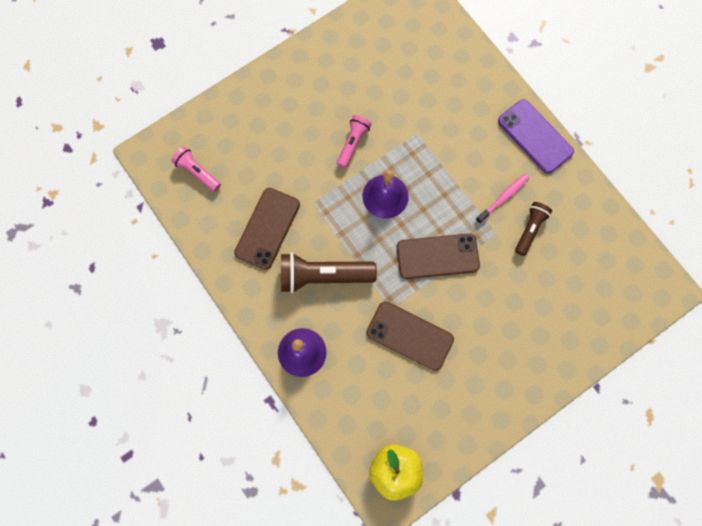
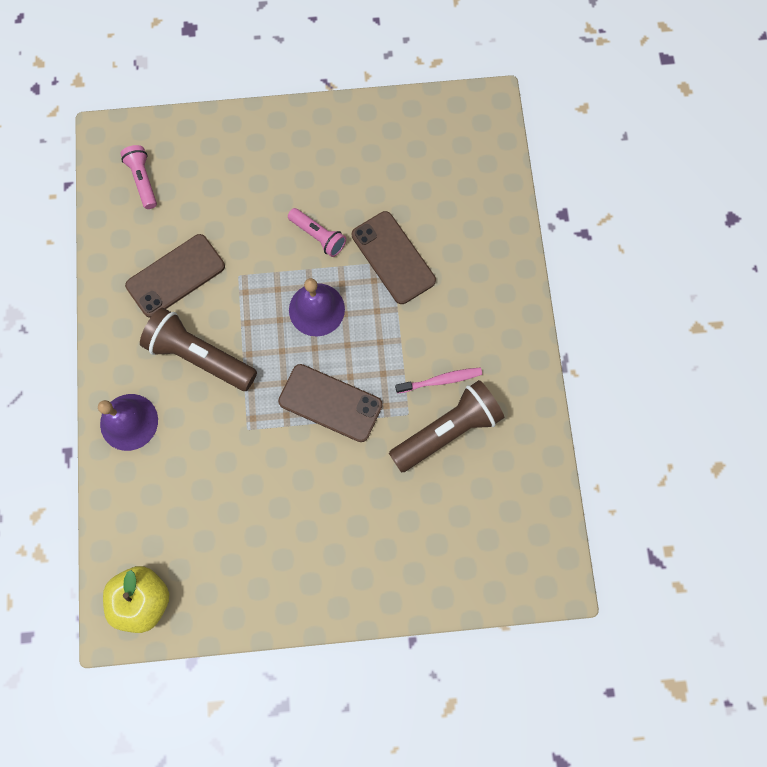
camera: 30 degrees right, 0 degrees up
pink flashlight [337,115,371,168] -> pink flashlight turned 75 degrees clockwise [288,208,346,257]
brown phone [366,301,454,371] -> brown phone moved to [352,211,436,304]
purple phone [498,99,574,174] -> none
brown flashlight [515,202,552,256] -> brown flashlight [389,380,504,472], size x1.74

